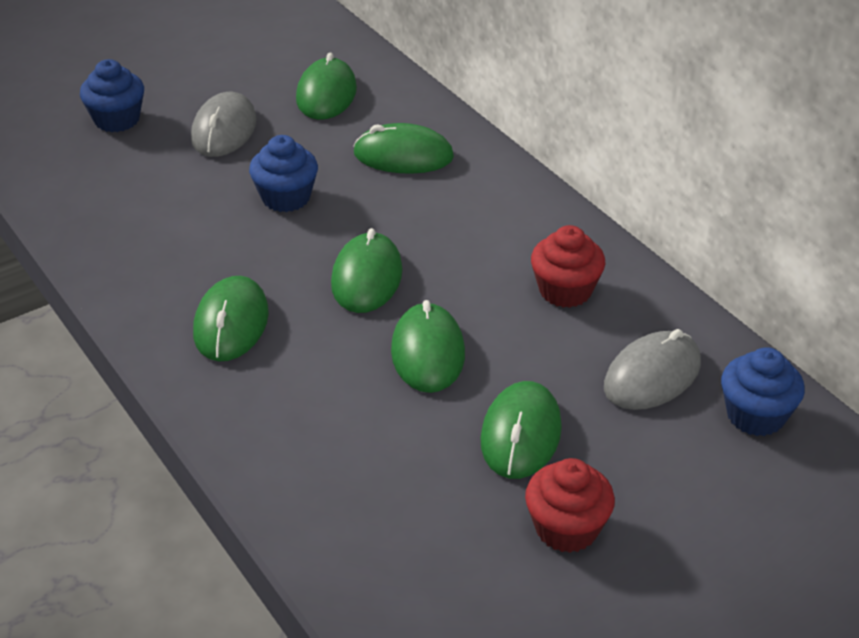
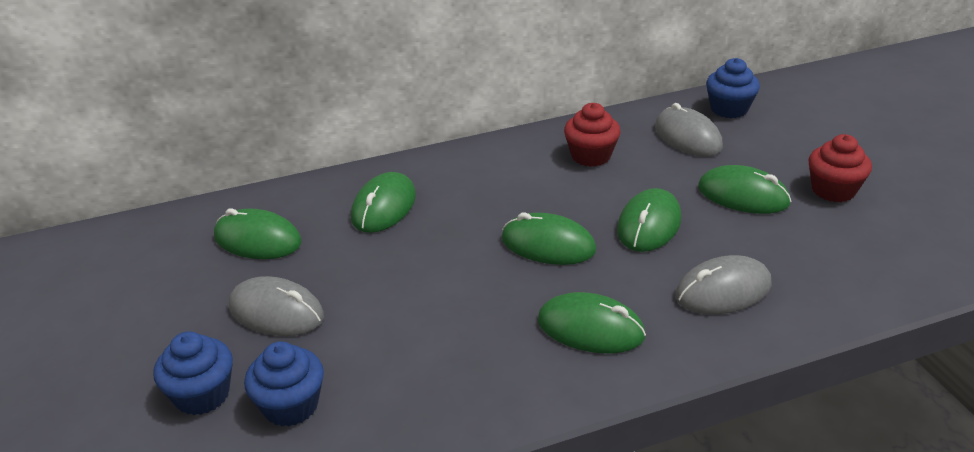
camera: 75 degrees left, 5 degrees down
blue cupcake [249,135,318,212] -> blue cupcake moved to [244,342,324,427]
green mouse [391,300,465,393] -> green mouse turned 75 degrees counterclockwise [617,188,681,252]
none -> grey mouse [675,255,772,314]

